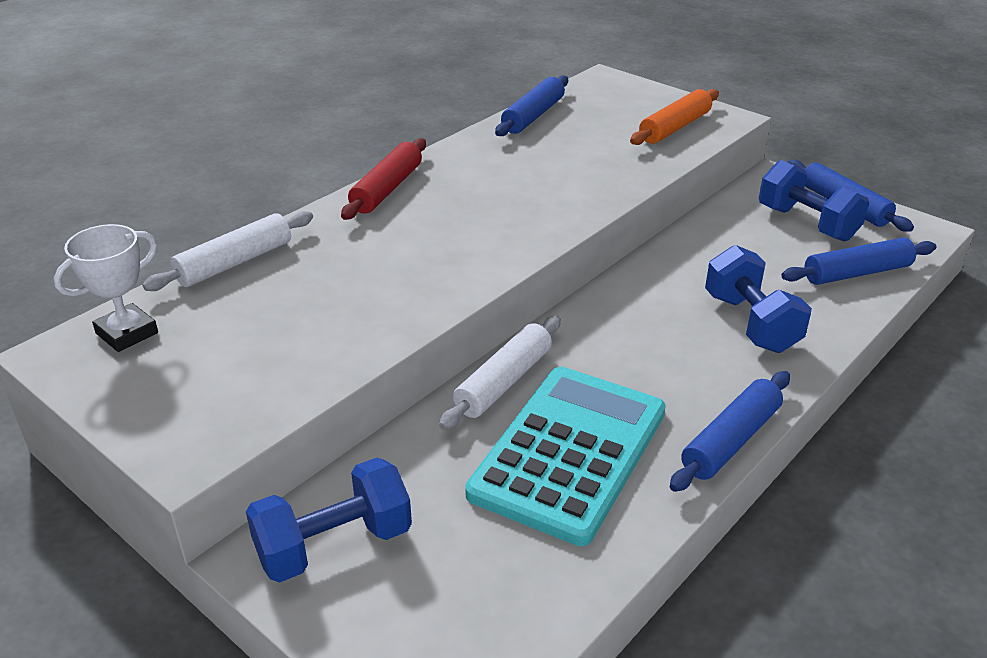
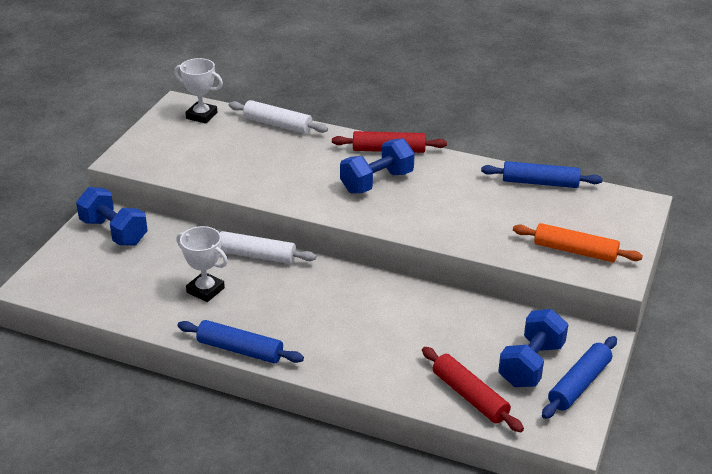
camera: 70 degrees right, 0 degrees up
turquoise calculator [465,367,666,546] -> white trophy [176,226,228,302]
blue dumbbell [705,245,812,353] -> blue dumbbell moved to [340,138,415,194]
blue rolling pin [781,237,936,285] -> red rolling pin [422,347,524,432]

